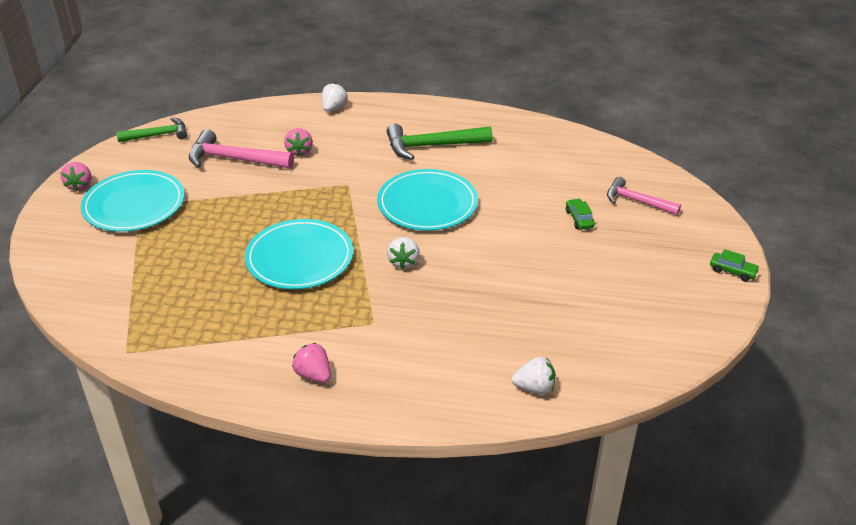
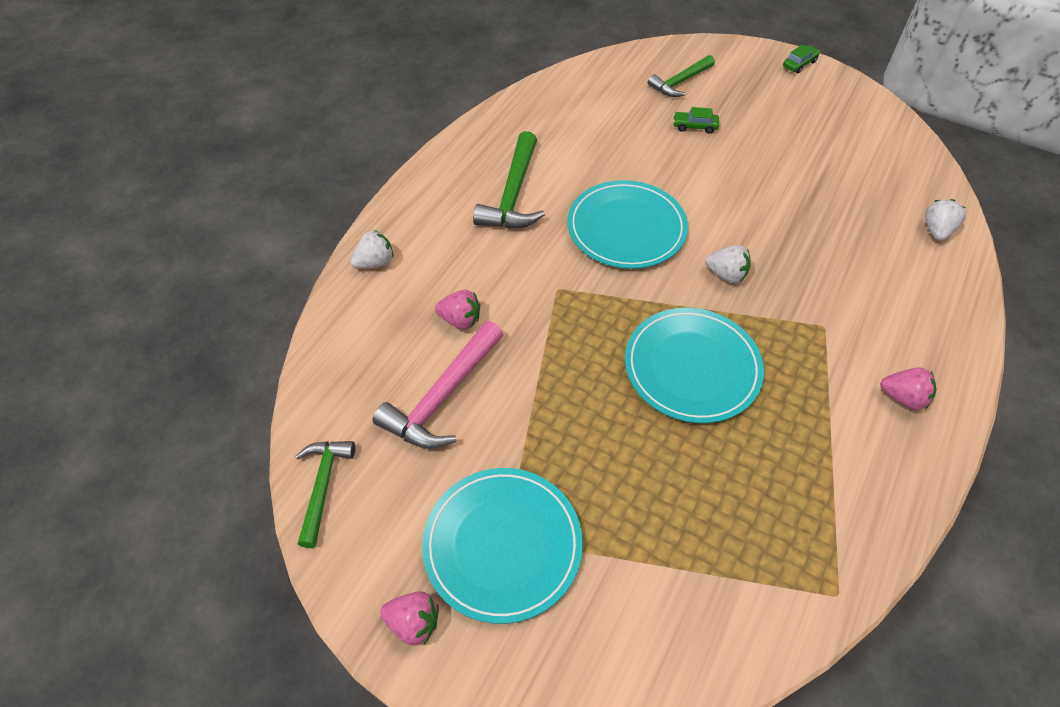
camera: 70 degrees left, 15 degrees up
pink strawberry [292,343,331,383] -> pink strawberry turned 135 degrees counterclockwise [880,367,936,410]
white strawberry [322,83,348,112] -> white strawberry turned 105 degrees clockwise [350,230,394,269]
pink hammer [607,177,681,215] -> green hammer [648,55,715,97]

